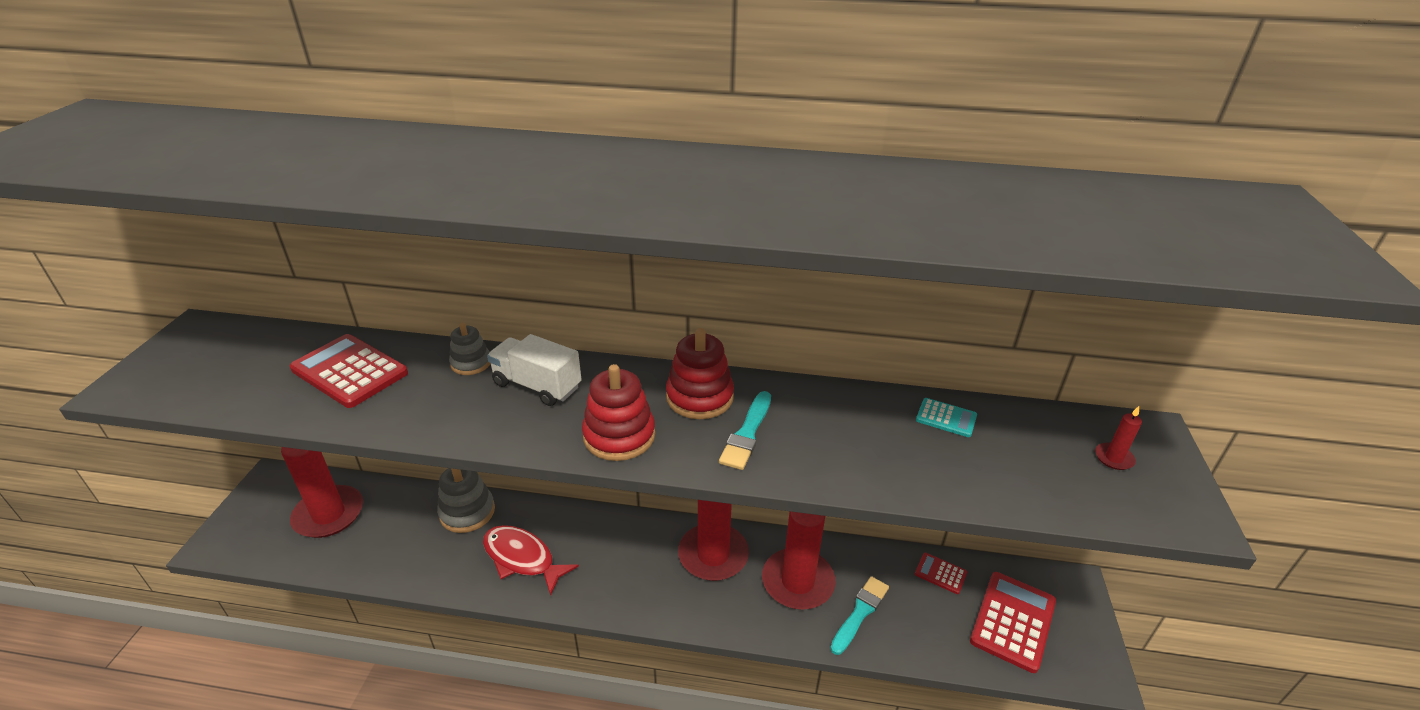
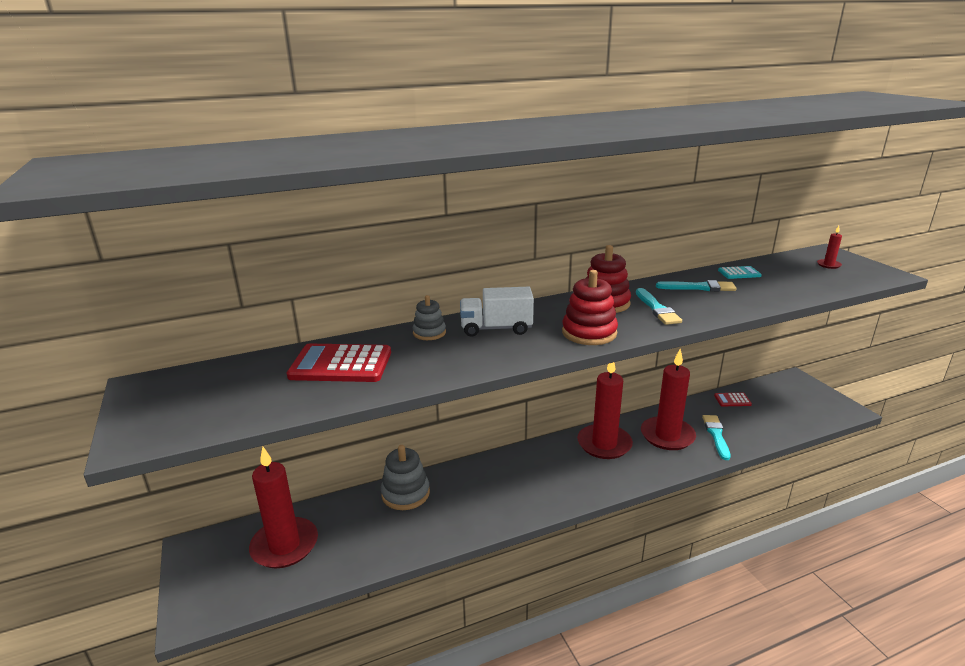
camera: 30 degrees left, 10 degrees down
red fish [483,525,579,596] -> none
red calculator [970,572,1056,673] -> none
none -> turquoise brush [656,280,737,291]

